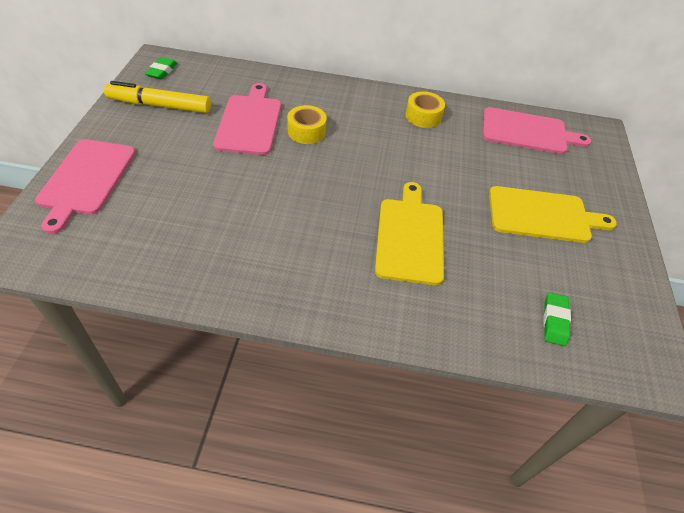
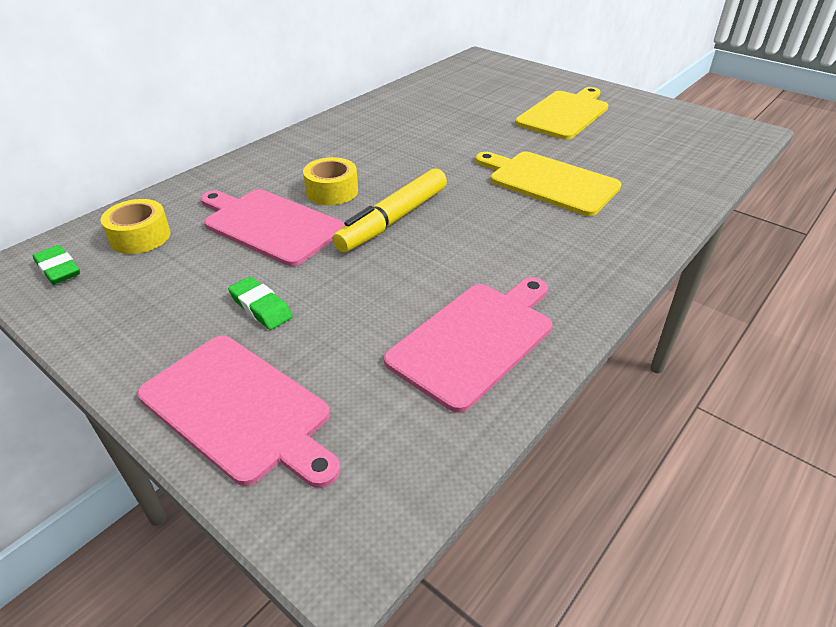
camera: 55 degrees left, 10 degrees down
yellow marker [104,81,211,113] -> yellow marker moved to [333,168,447,253]
yellow tape [406,91,445,128] -> yellow tape moved to [101,199,171,254]
pink cutting board [482,107,591,154] -> pink cutting board moved to [384,277,552,413]
green eraser [543,293,571,346] -> green eraser moved to [228,276,293,330]

